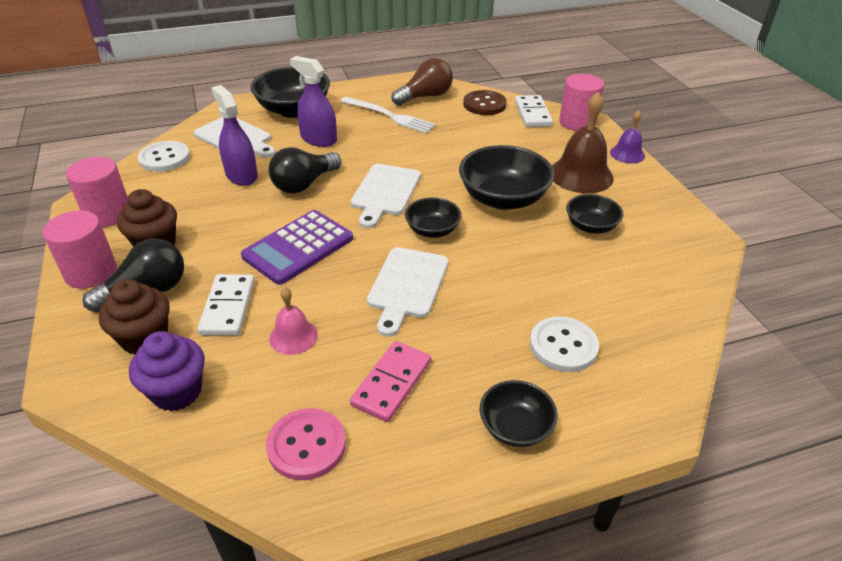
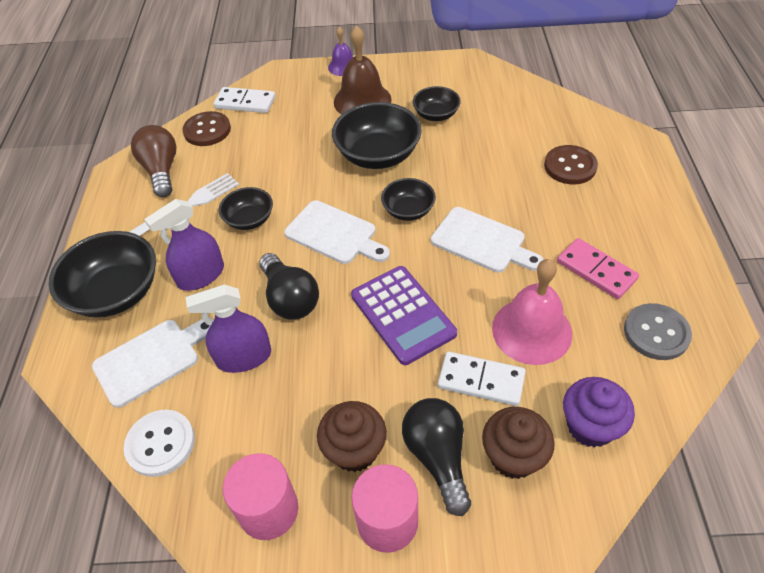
camera: 70 degrees left, 10 degrees up
pink button [266,408,346,480] -> grey button [624,303,692,360]
pink bell [269,287,318,355] -> pink bell [492,259,572,365], size x1.77
black bowl [480,380,558,447] -> black bowl moved to [219,187,273,230]
white button [530,316,599,372] -> brown button [544,145,598,184]
pink cylinder [559,74,604,131] -> none

